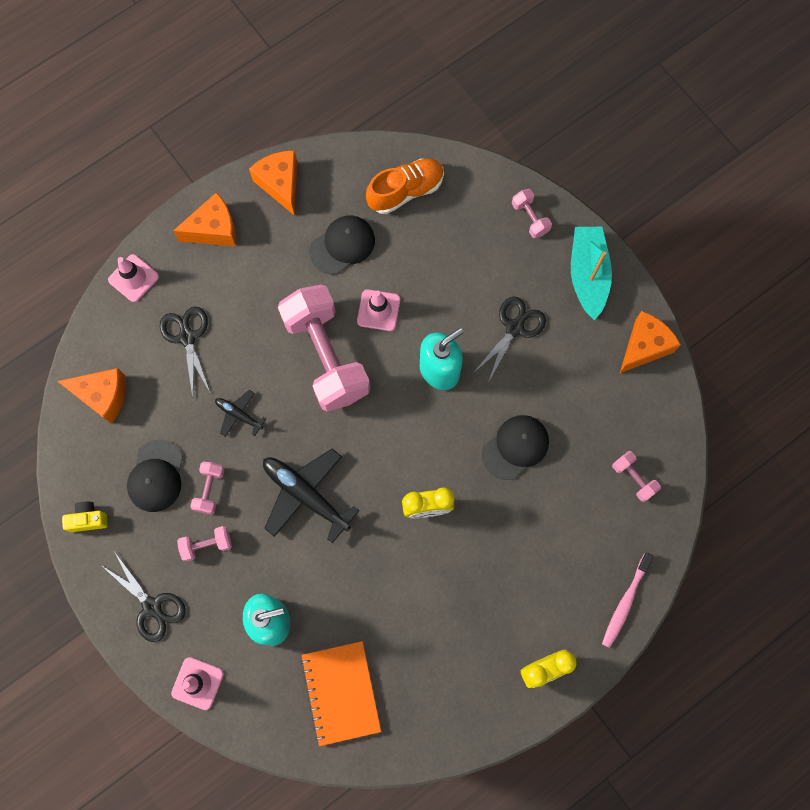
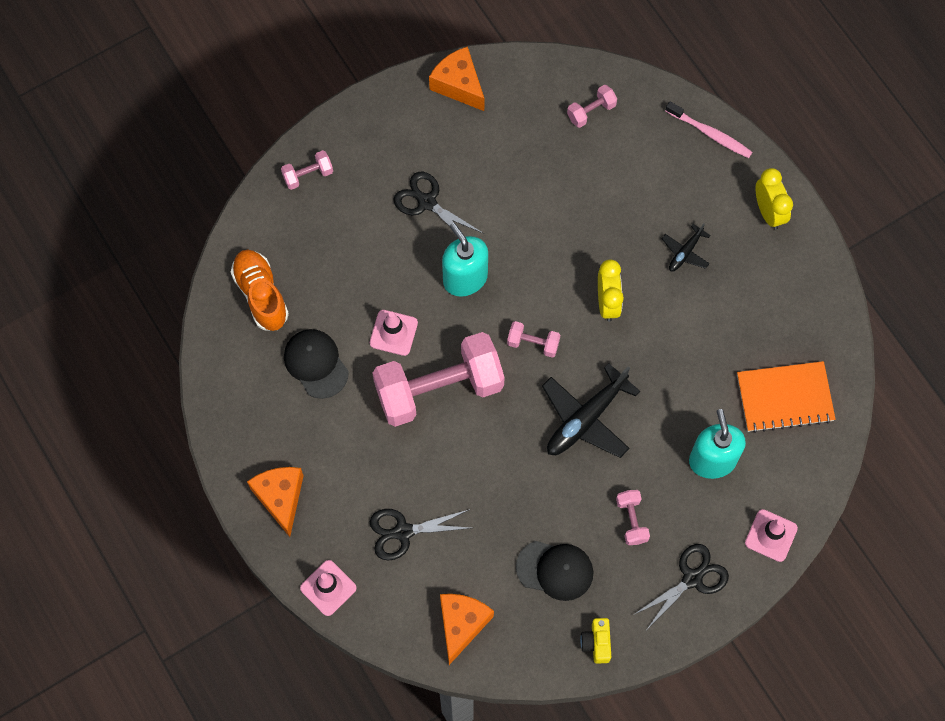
camera: 85 degrees left, 5 degrees down
pink dumbbell [190,462,225,514] -> pink dumbbell moved to [507,321,560,358]
black plane [215,390,266,437] -> black plane moved to [662,223,711,271]
orange cheese [249,150,297,216] -> none
black cap [482,415,549,480] -> none
turquoise boat [571,227,612,320] -> none

